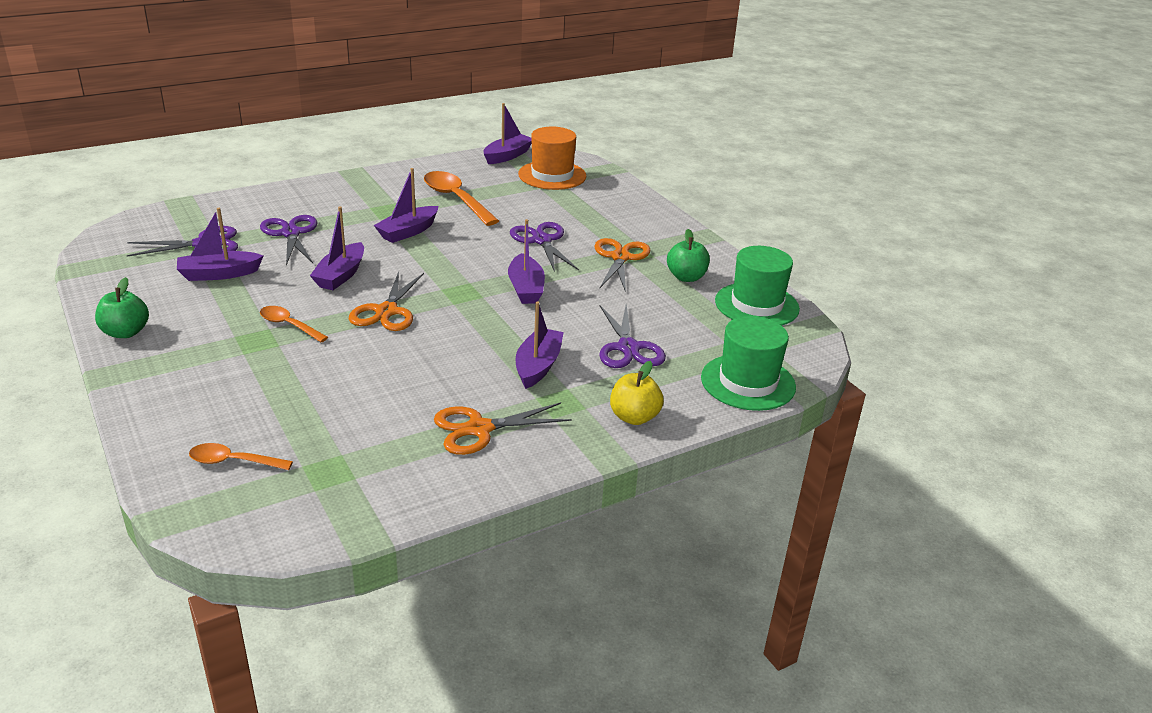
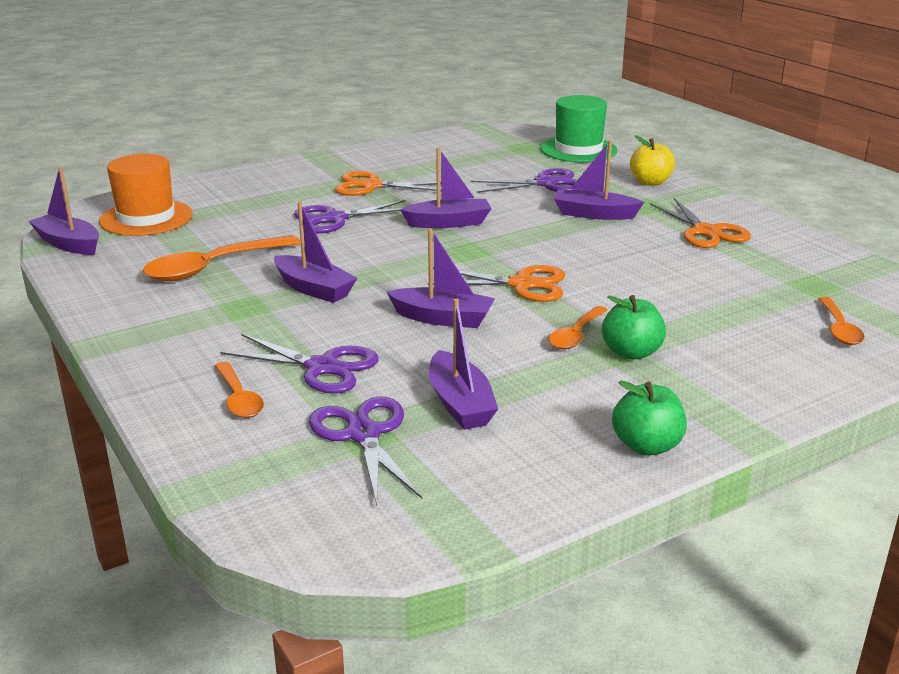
camera: 90 degrees left, 5 degrees down
purple scissors [260,215,318,265] -> purple scissors turned 135 degrees counterclockwise [220,334,379,394]
green apple [667,229,710,282] -> green apple moved to [602,295,666,360]
green hat [715,246,800,326] -> none
none -> orange spoon [215,362,264,418]

